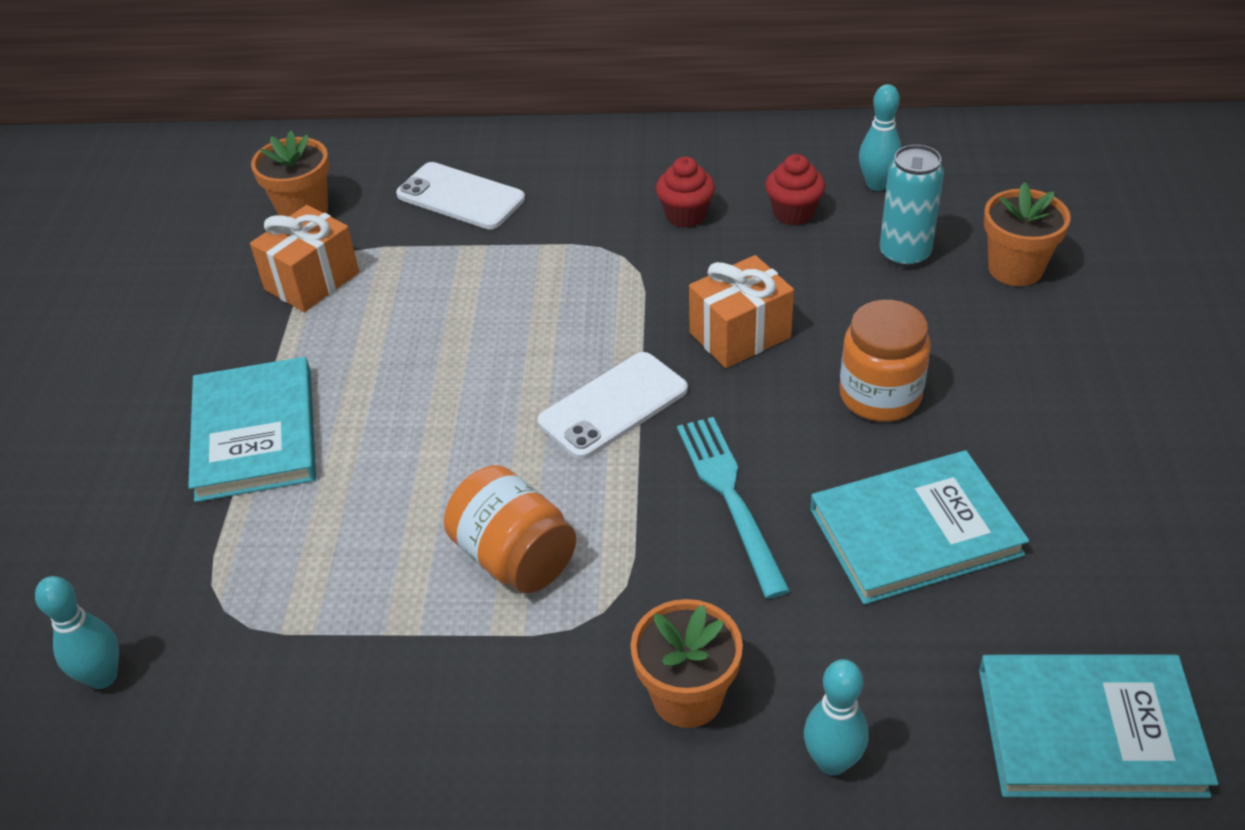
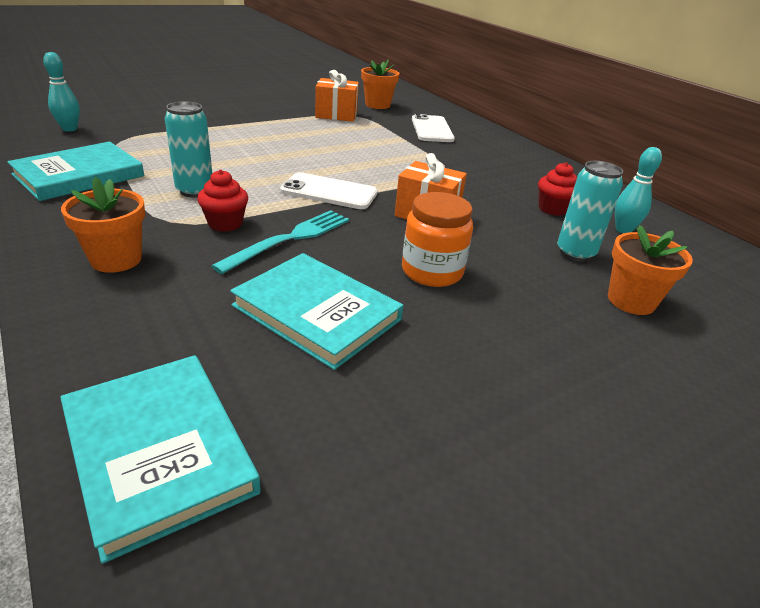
camera: 50 degrees right, 10 degrees down
turquoise book [188,357,316,502] -> turquoise book moved to [7,142,144,201]
orange jar [444,465,576,593] -> turquoise can [165,101,212,198]
red cupcake [656,157,715,228] -> red cupcake moved to [197,170,248,232]
turquoise bowling pin [804,659,869,776] -> none

